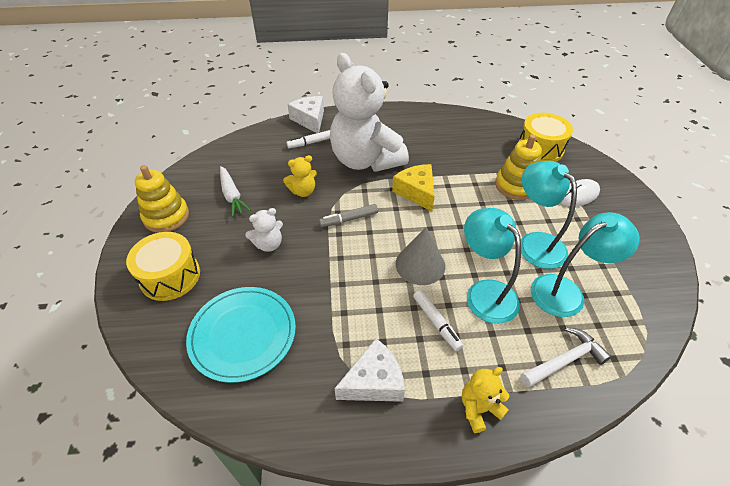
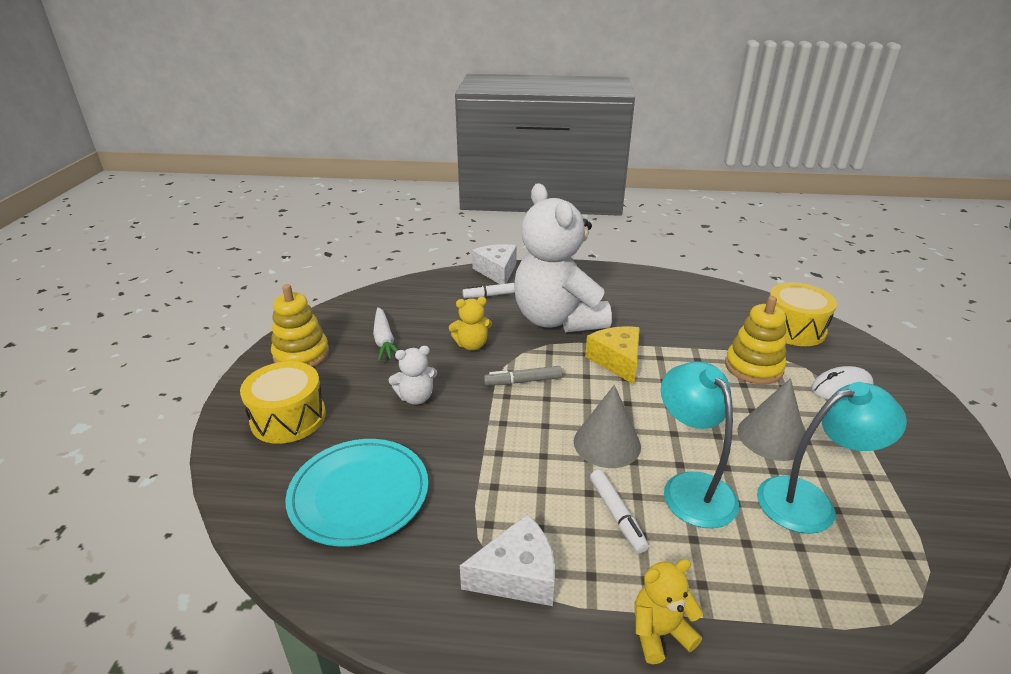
camera: 10 degrees right, 15 degrees down
turquoise lamp [521,161,577,269] -> grey cone [738,378,807,461]
white hammer [521,327,612,387] -> none

